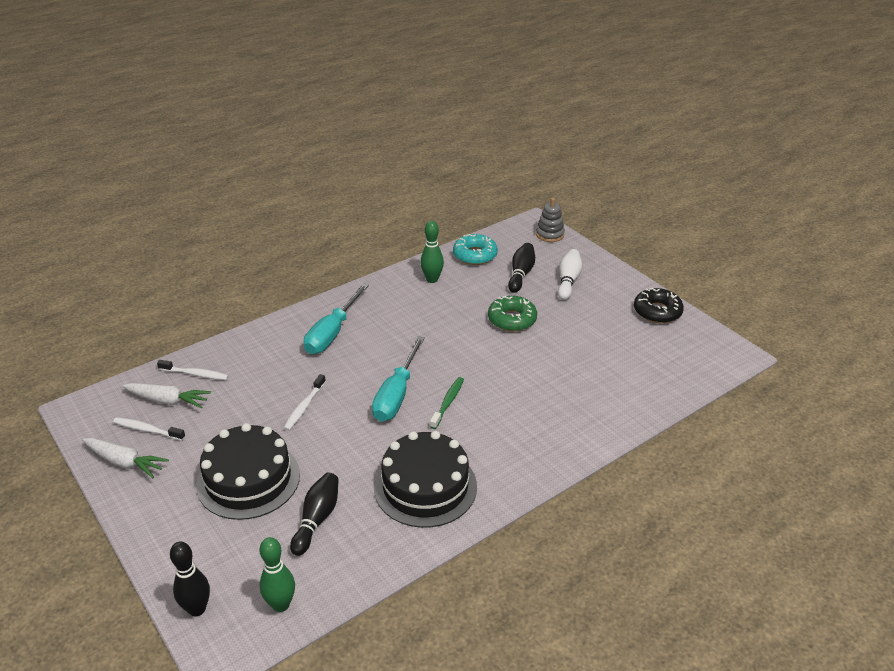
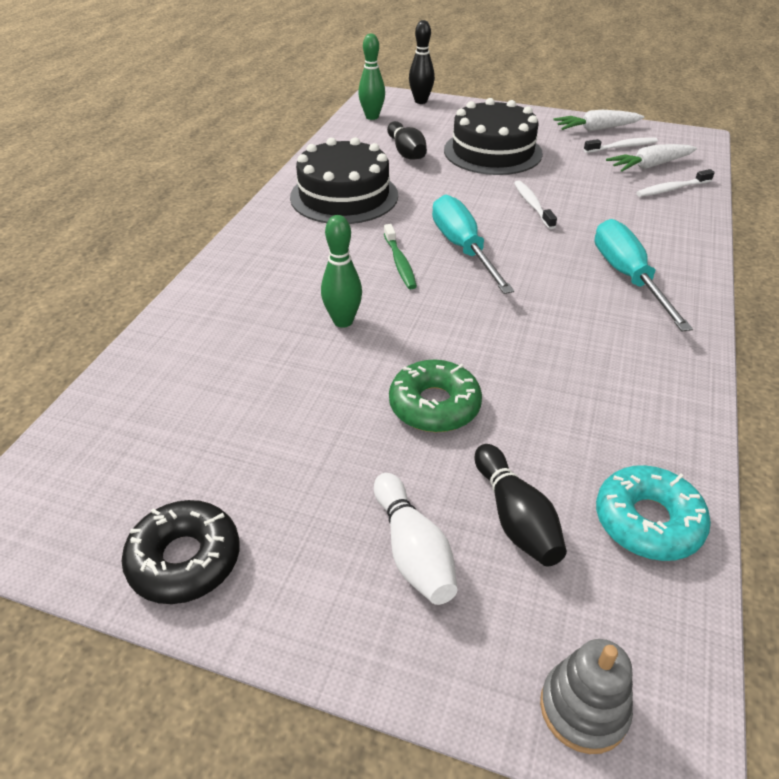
camera: 145 degrees right, 5 degrees up
green bowling pin [421,221,444,283] -> green bowling pin moved to [321,215,362,328]

